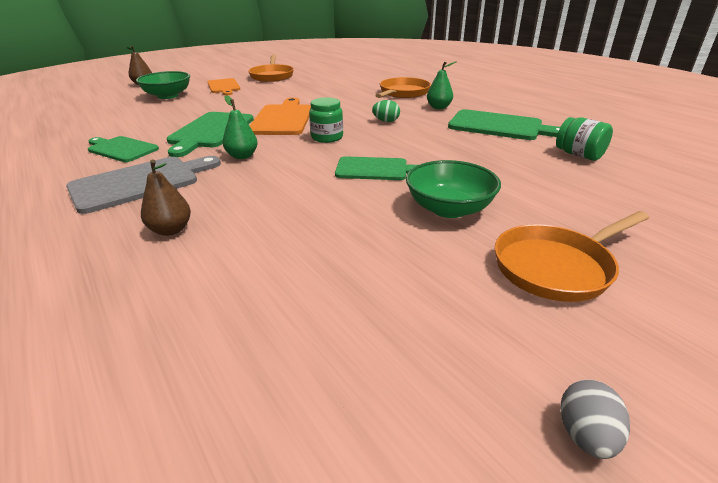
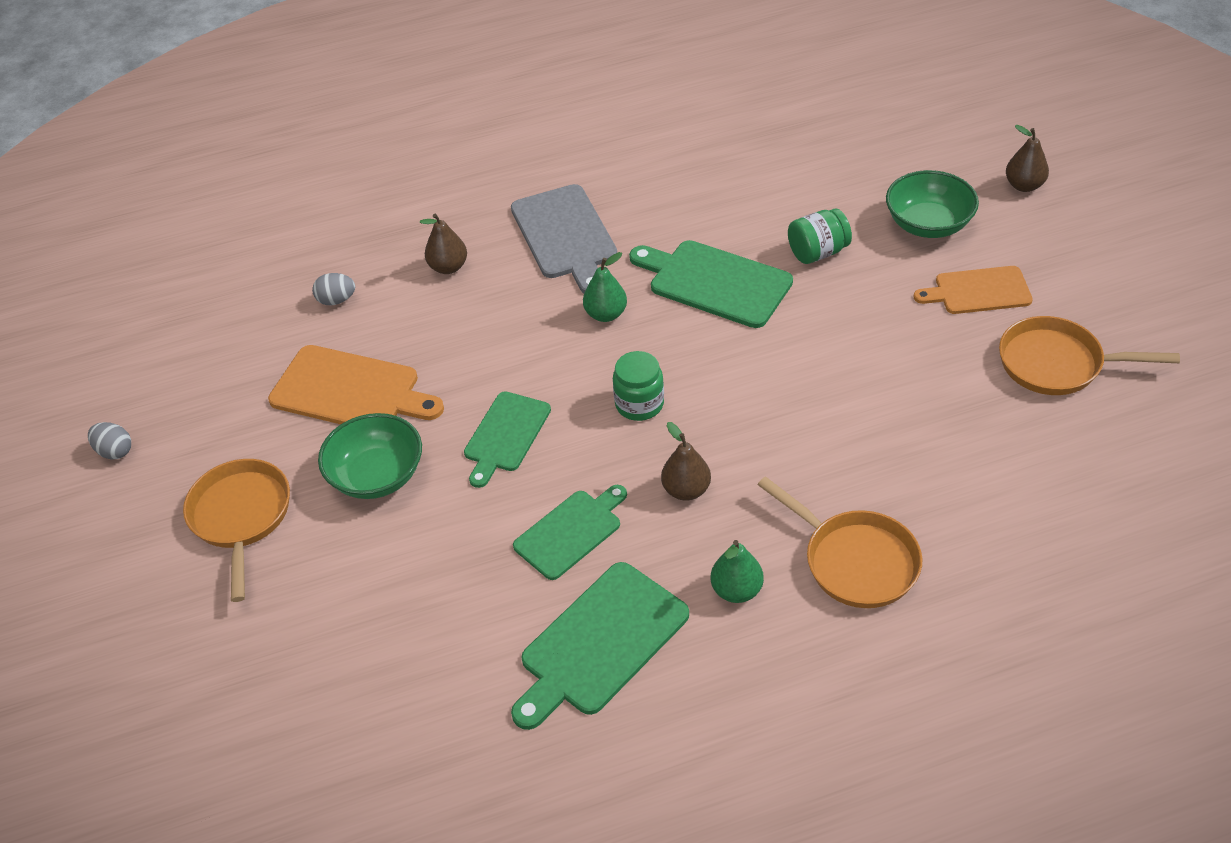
camera: 110 degrees right, 15 degrees up
green cutting board [88,136,159,162] -> green cutting board moved to [513,485,627,580]
orange cutting board [249,98,311,135] -> orange cutting board moved to [268,345,444,424]
green egg [372,100,400,122] -> brown pear [661,422,711,501]
green jar [556,117,613,161] -> green jar moved to [788,208,852,264]
none -> grey egg [312,273,355,305]

